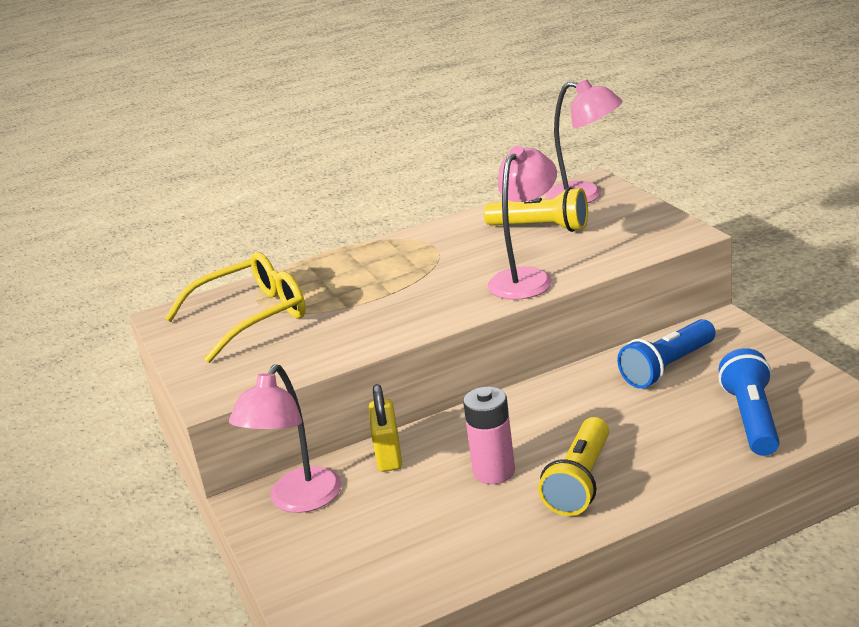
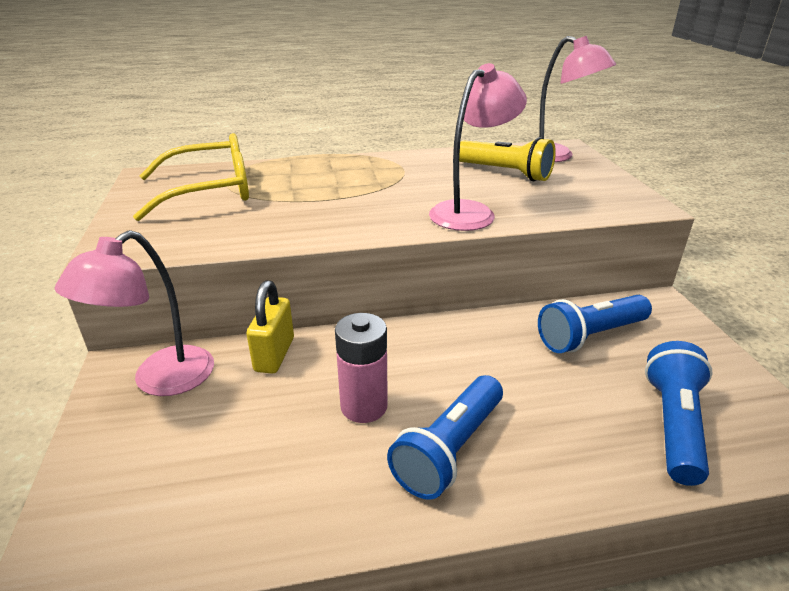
camera: 10 degrees right, 5 degrees up
yellow flashlight [538,417,609,516] -> blue flashlight [387,375,503,500]

